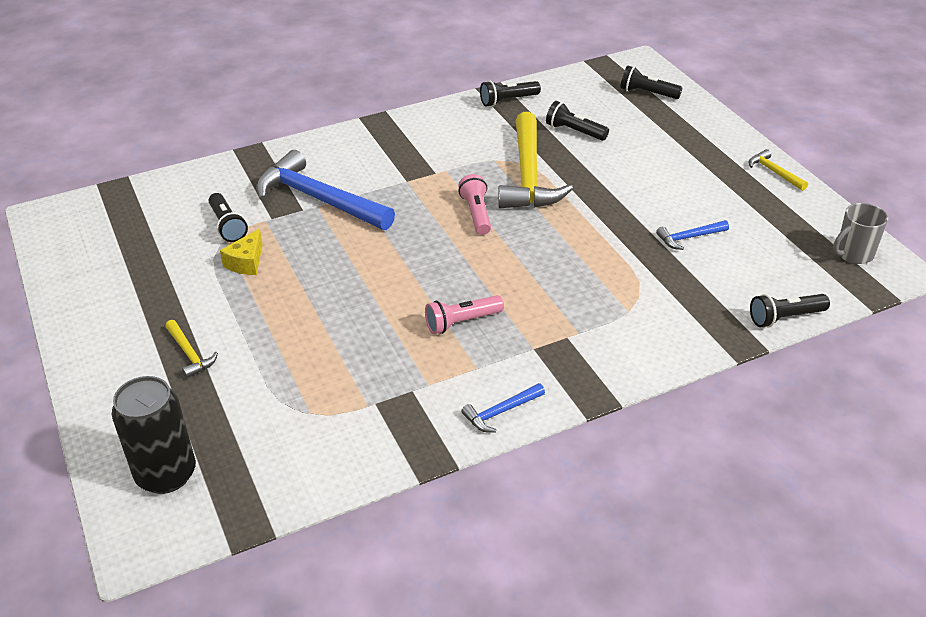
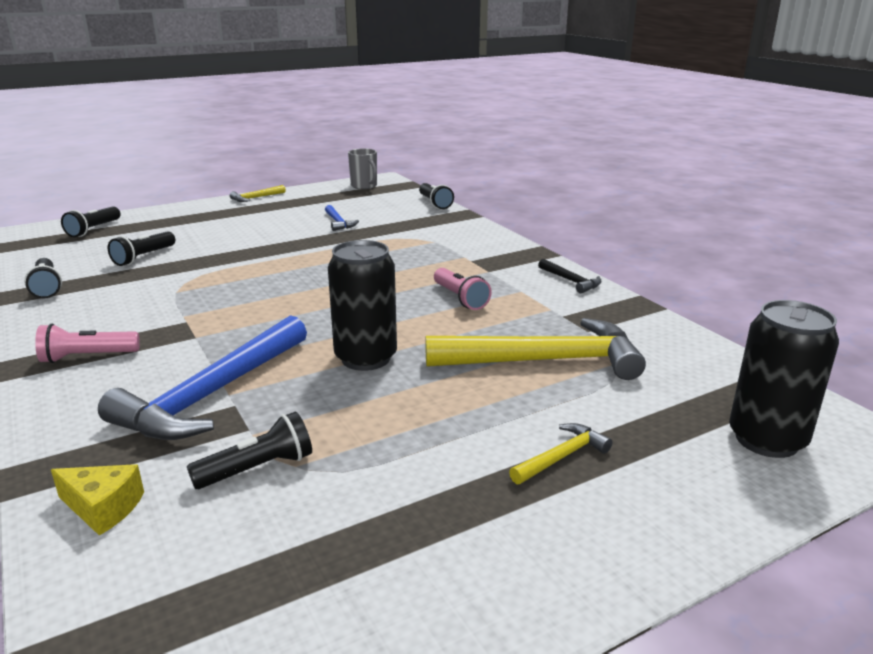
camera: 95 degrees left, 15 degrees down
yellow cheese [220,229,263,275] -> yellow cheese moved to [51,464,144,536]
pink flashlight [458,174,491,235] -> pink flashlight moved to [35,324,140,363]
blue hammer [461,383,545,433] -> black hammer [538,259,602,293]
yellow hammer [498,112,573,208] -> yellow hammer moved to [425,318,646,380]
none -> black can [328,240,397,371]

